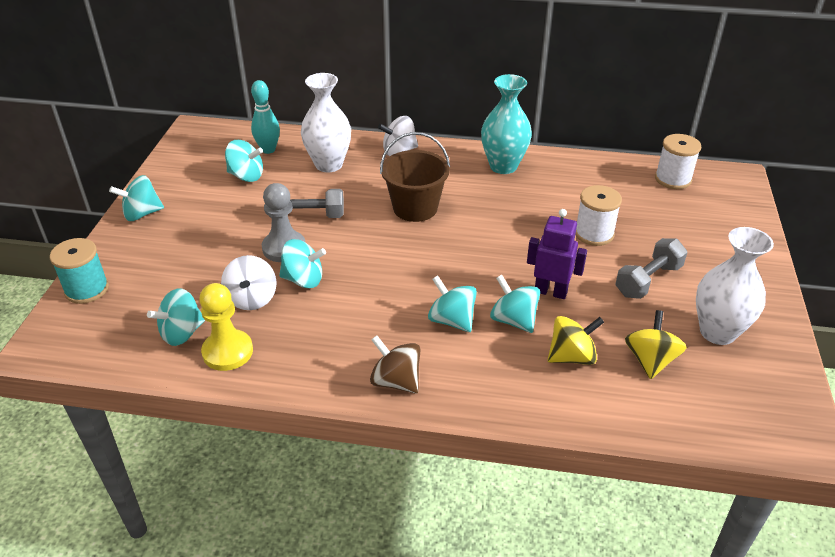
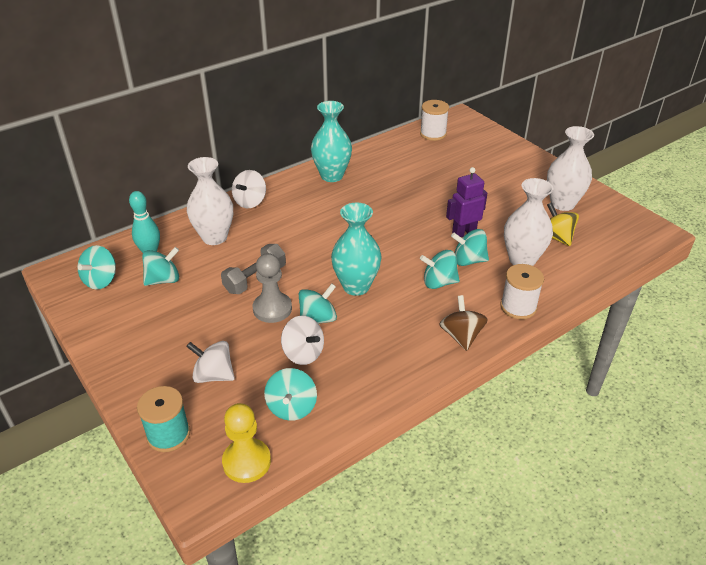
camera: 45 degrees left, 0 degrees up
turquoise spinning top [109,175,164,221] -> turquoise spinning top moved to [78,245,116,289]
yellow pawn [199,283,253,371] -> yellow pawn moved to [222,403,271,483]
brown spinning top [370,335,421,394] -> brown spinning top turned 90 degrees clockwise [439,295,488,351]
brown bucket [380,132,450,222] -> none
yellow spinning top [548,316,604,365] -> white vase [504,178,553,266]
white spool [575,185,622,246] -> white spool moved to [500,264,544,319]
grey dumbbell [616,238,687,299] -> none
none -> white spinning top [186,341,235,383]
none -> turquoise vase [331,203,382,296]

